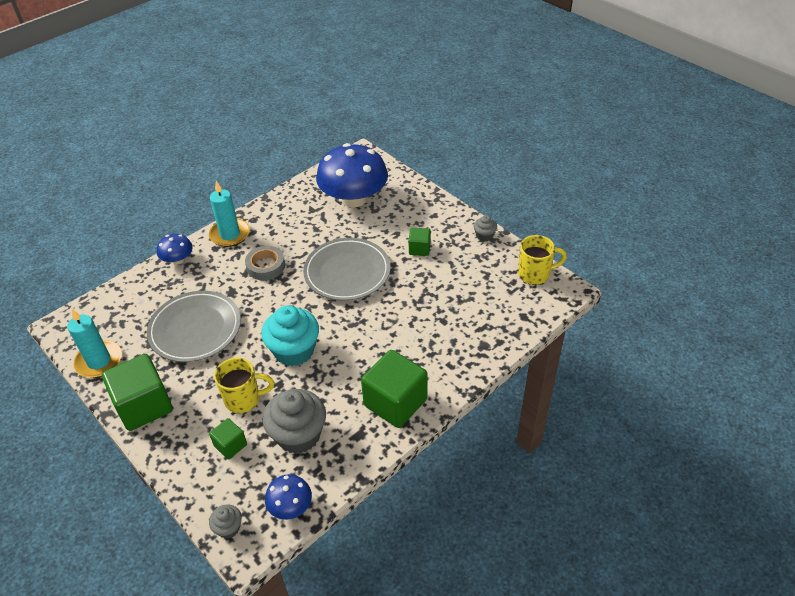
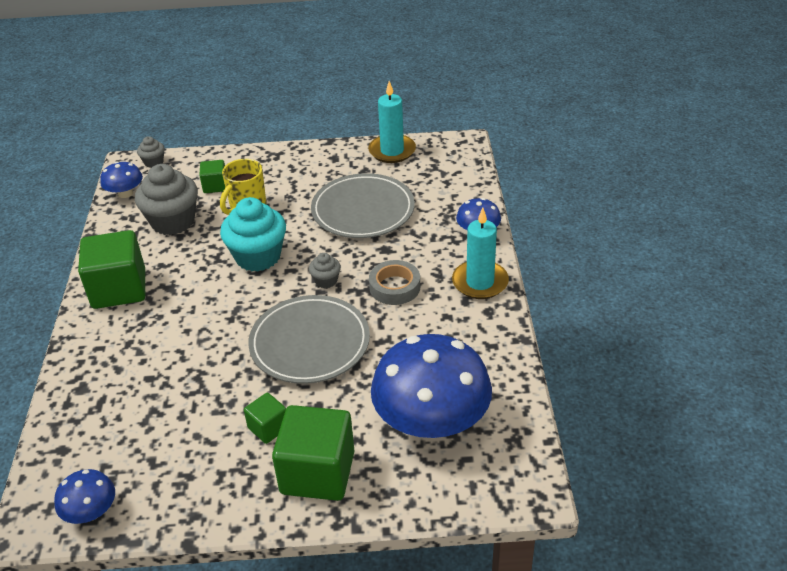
camera: 130 degrees right, 5 degrees down
green cube [102,354,173,431] -> green cube moved to [272,405,355,501]
grey cupcake [474,215,497,242] -> grey cupcake moved to [309,253,341,288]
yellow mug [518,235,567,285] -> blue mushroom [54,469,115,524]

